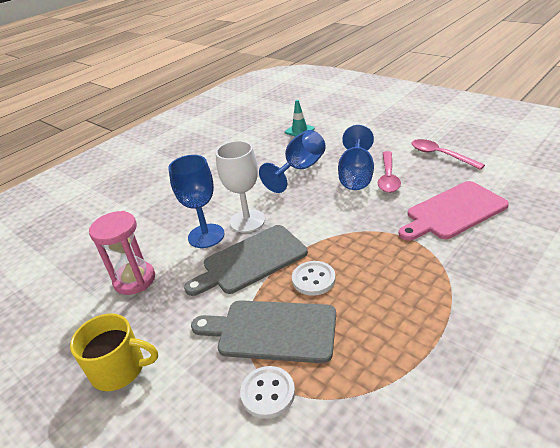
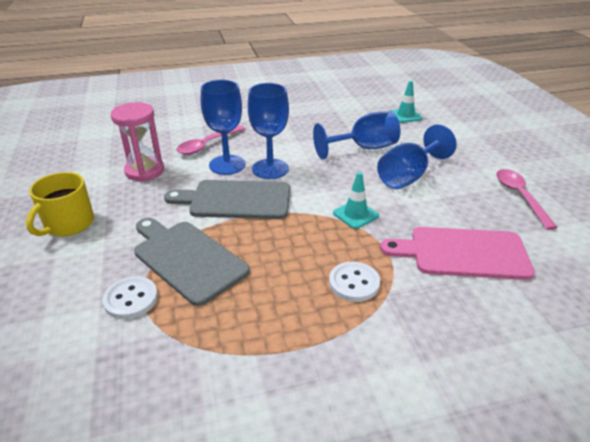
camera: 30 degrees right, 0 degrees up
yellow mug [70,313,158,391] -> yellow mug turned 75 degrees clockwise [26,172,94,236]
white goblet [216,141,265,233] -> blue goblet [248,83,289,179]
white button [292,261,336,296] -> white button moved to [329,262,380,302]
pink spoon [378,151,401,193] -> pink spoon moved to [177,125,245,155]
none -> turquoise traffic cone [333,172,379,229]

